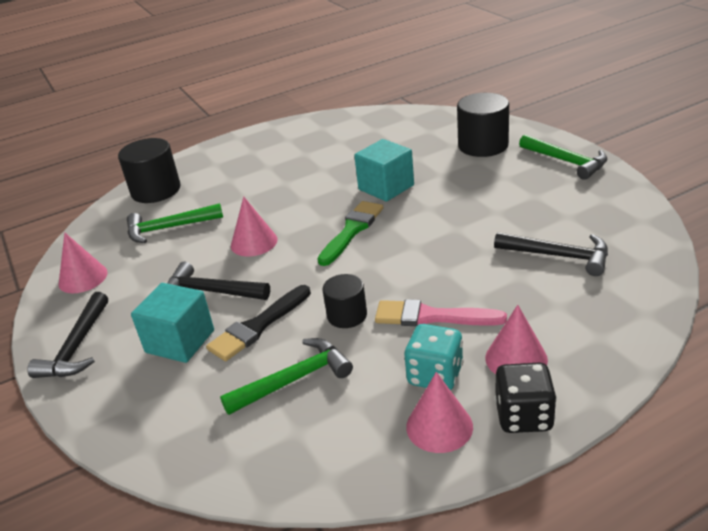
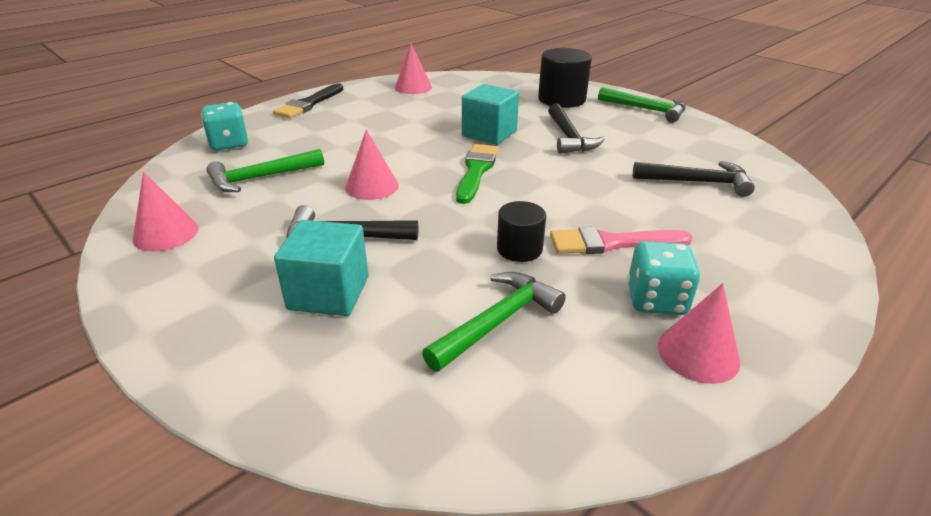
camera: 20 degrees left, 0 degrees up
black hammer [27,292,108,378] -> black hammer moved to [548,103,605,154]
black cylinder [118,138,181,203] -> turquoise dice [201,102,249,150]
black brush [206,285,311,361] -> black brush moved to [273,83,344,118]
pink cone [485,305,548,374] -> pink cone moved to [395,44,432,94]
black dice [495,363,557,433] -> none

